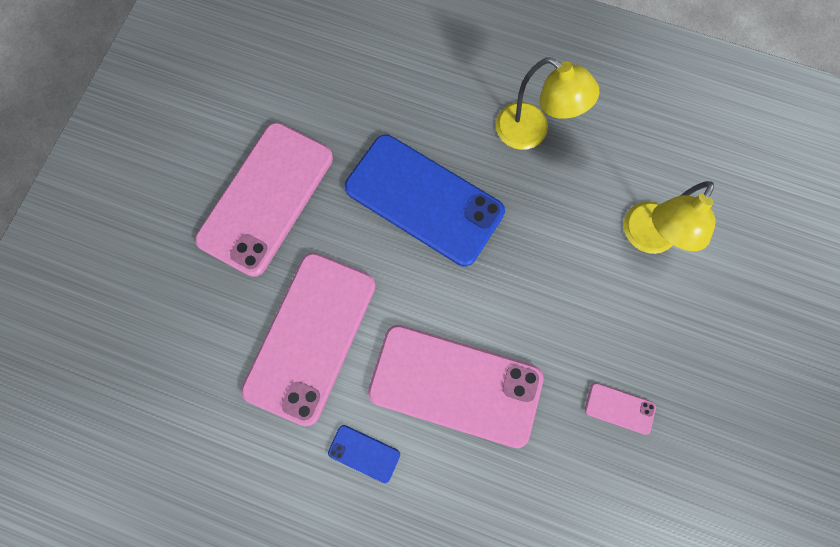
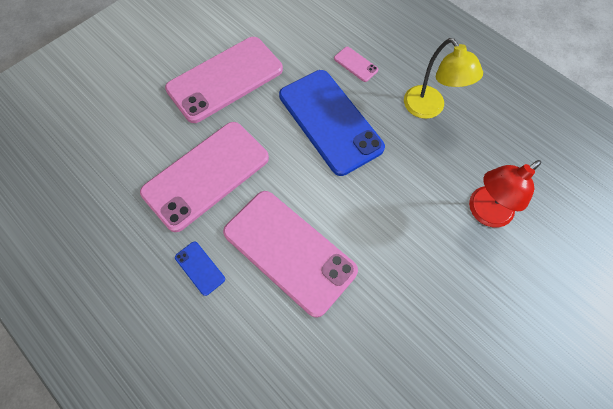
camera: 25 degrees right, 10 degrees down
pink phone [585,383,656,435] -> pink phone moved to [334,47,378,82]
yellow lamp [624,181,716,254] -> red lamp [469,160,541,227]

